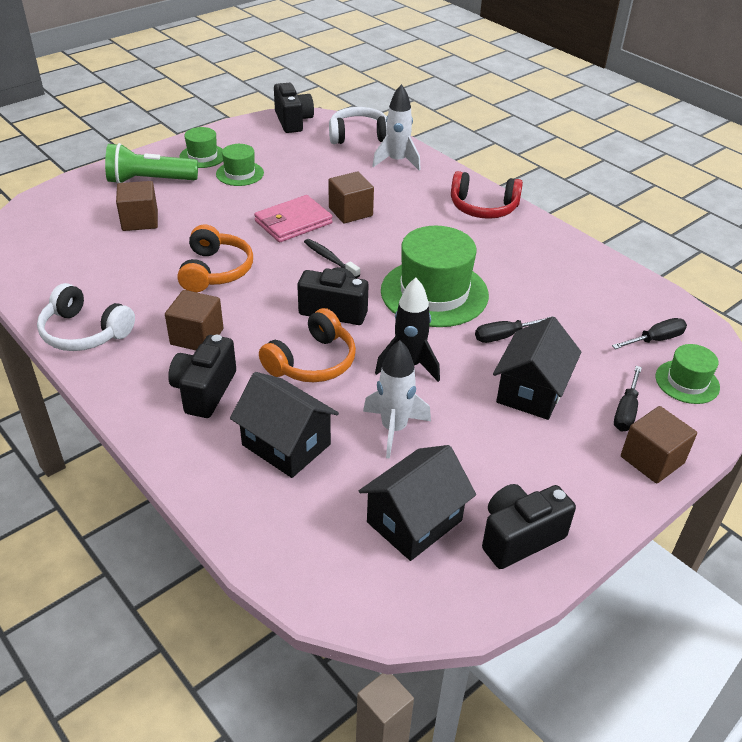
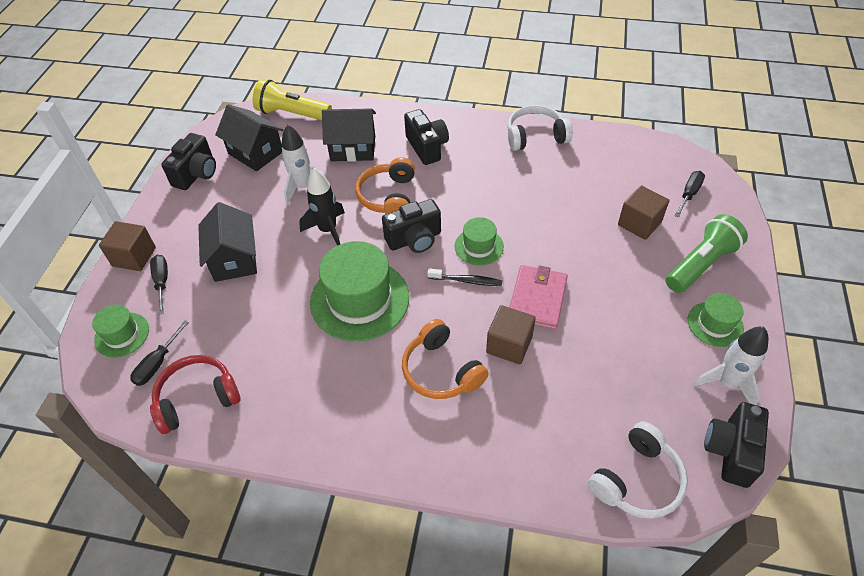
camera: 145 degrees right, 10 degrees up
brown cube [165,290,224,350] -> none
orange headphones [177,225,253,292] -> orange headphones moved to [402,319,489,399]
green hat [216,144,264,186] -> green hat moved to [455,217,504,266]
black camera [274,83,314,133] -> black camera turned 75 degrees clockwise [704,402,769,488]
black house [359,445,476,561] -> black house turned 60 degrees counterclockwise [215,104,284,171]
white rocket [372,84,421,171] -> white rocket moved to [694,327,768,405]
red headphones [451,171,523,219] -> red headphones moved to [150,355,241,434]
black screwdriver [475,316,554,343] -> black screwdriver moved to [674,171,705,217]
none -> yellow flashlight [253,79,332,120]

